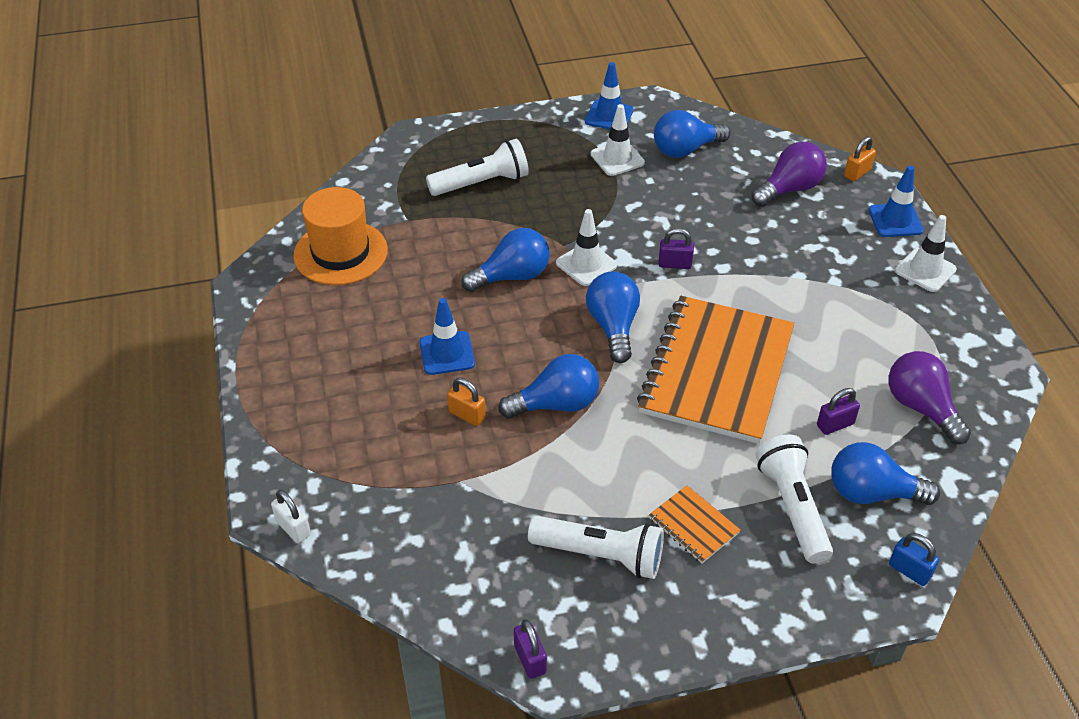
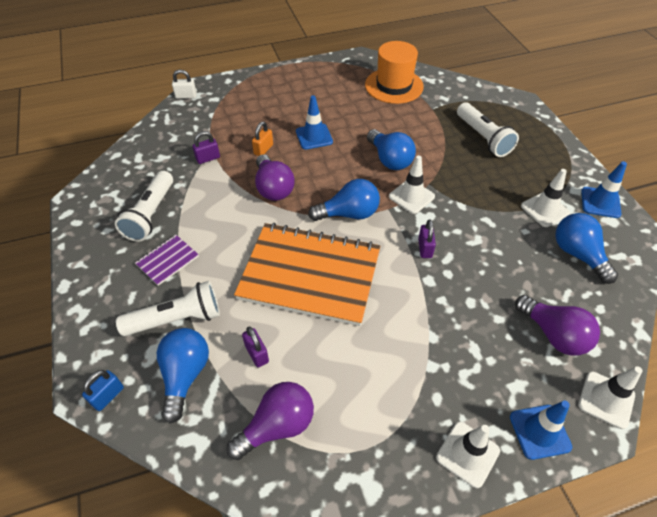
camera: 85 degrees right, 5 degrees up
white padlock [271,490,311,543] -> white padlock turned 45 degrees clockwise [172,70,197,99]
blue light bulb [498,354,599,419] -> purple light bulb [255,154,294,201]
purple padlock [514,619,547,679] -> purple padlock moved to [192,131,220,164]
orange notebook [649,485,741,563] -> purple notebook [135,235,199,286]
orange padlock [844,137,876,181] -> white traffic cone [578,366,643,429]

